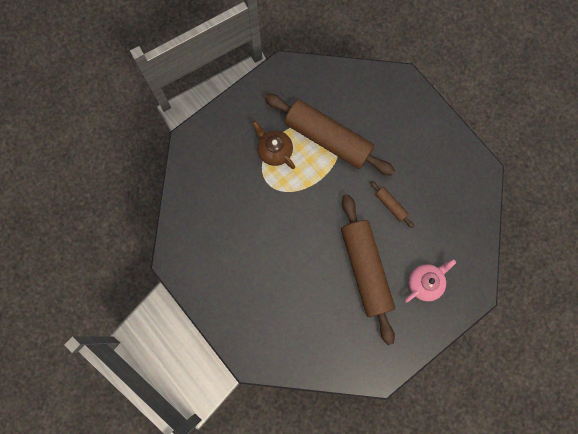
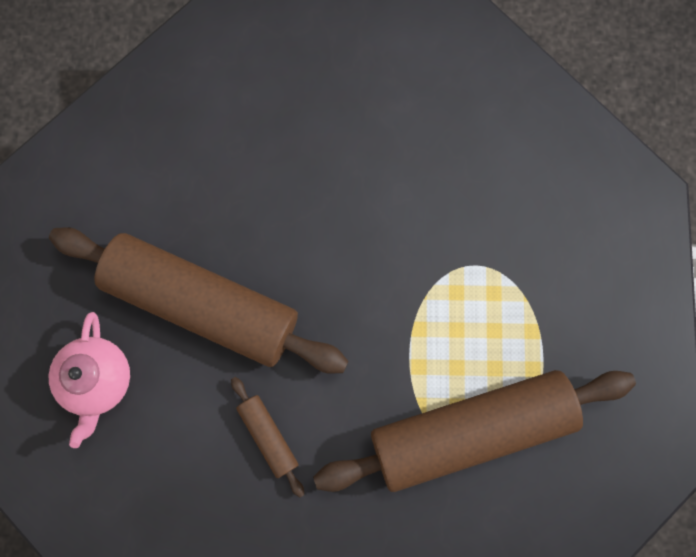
camera: 130 degrees right, 0 degrees up
brown teapot [252,121,295,169] -> none
brown rolling pin [370,181,414,228] -> brown rolling pin turned 60 degrees clockwise [231,377,304,498]

